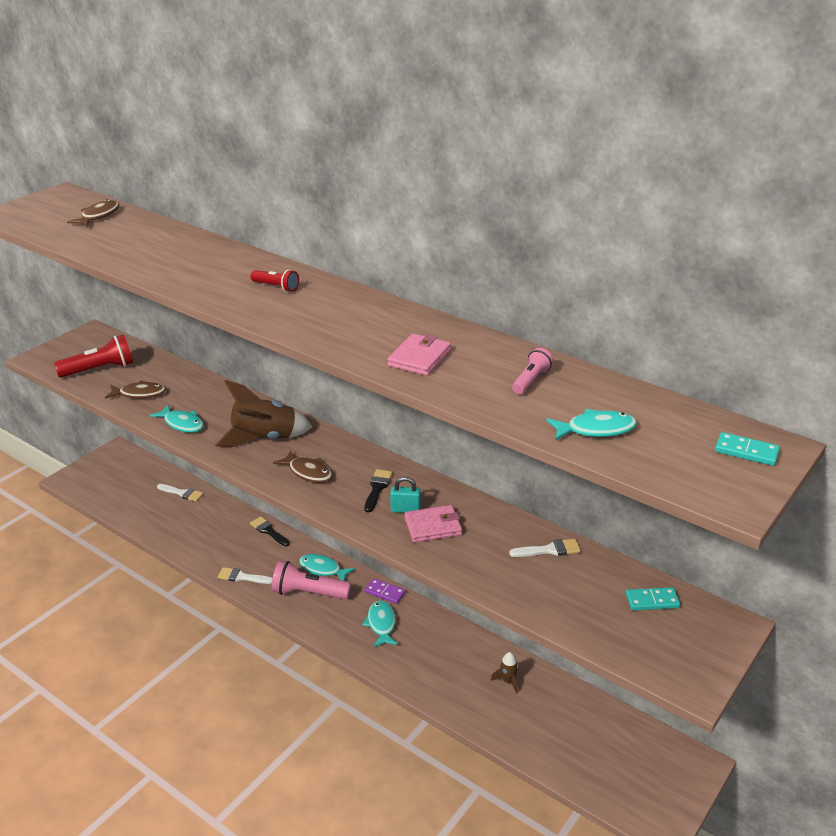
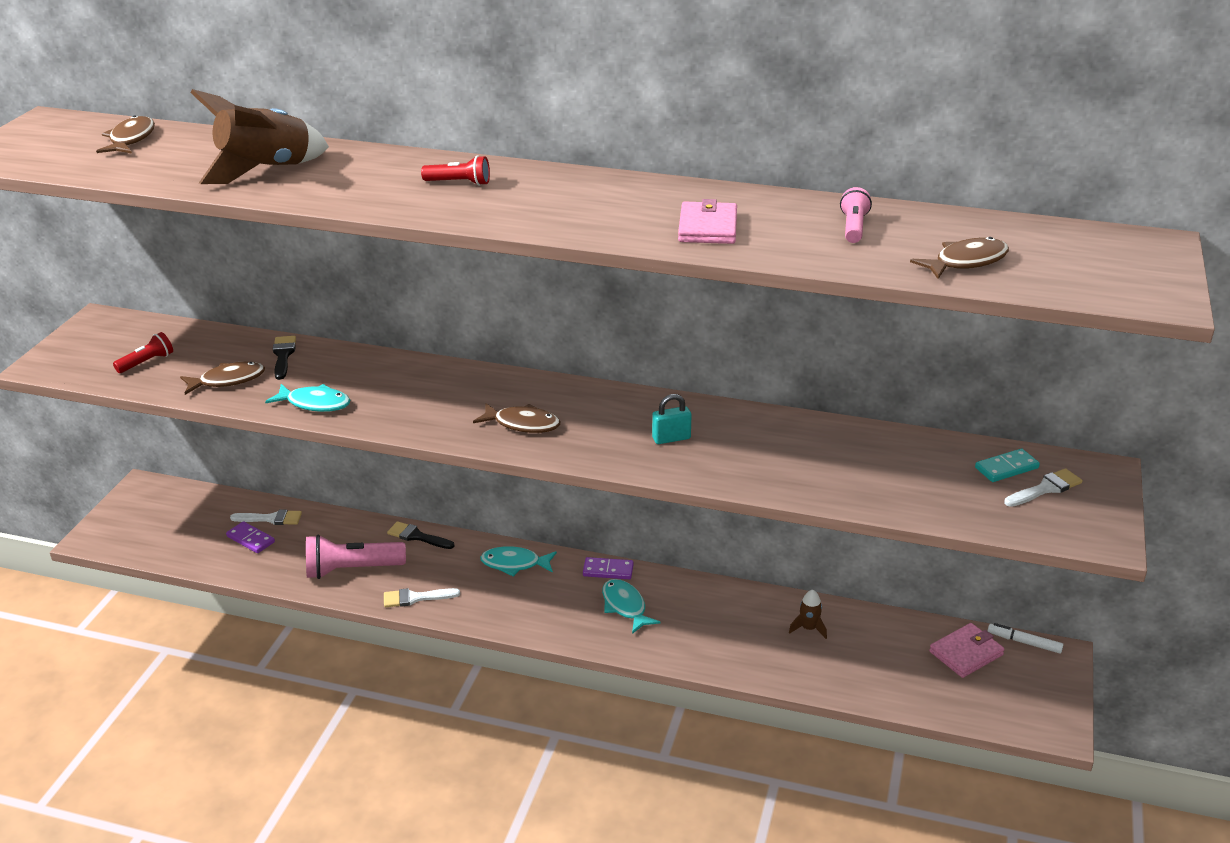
camera: 20 degrees left, 0 degrees up
red flashlight [54,334,133,378] -> red flashlight [113,332,173,373], size x0.55
brown rocket [215,380,312,447] -> brown rocket moved to [191,89,329,184]
pink flashlight [272,561,351,600] -> pink flashlight moved to [306,535,406,579]
black brush [364,469,393,513] -> black brush moved to [273,336,296,380]
pink wallet [405,505,462,542] -> pink wallet moved to [929,623,1005,678]
white brush [509,539,581,557] -> white brush moved to [1004,468,1083,507]
turquoise fish [546,409,637,440] -> brown fish [910,237,1009,279]
turquoise domino [715,432,780,466] -> none
none -> purple domino [226,521,275,553]
none -> white marker [988,623,1063,653]

